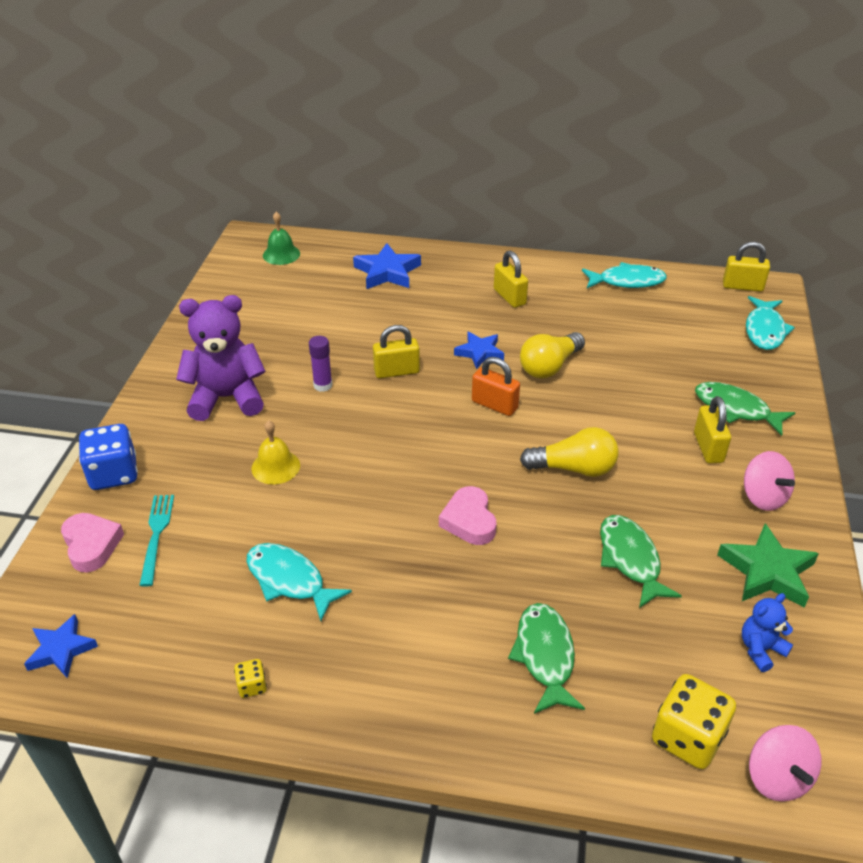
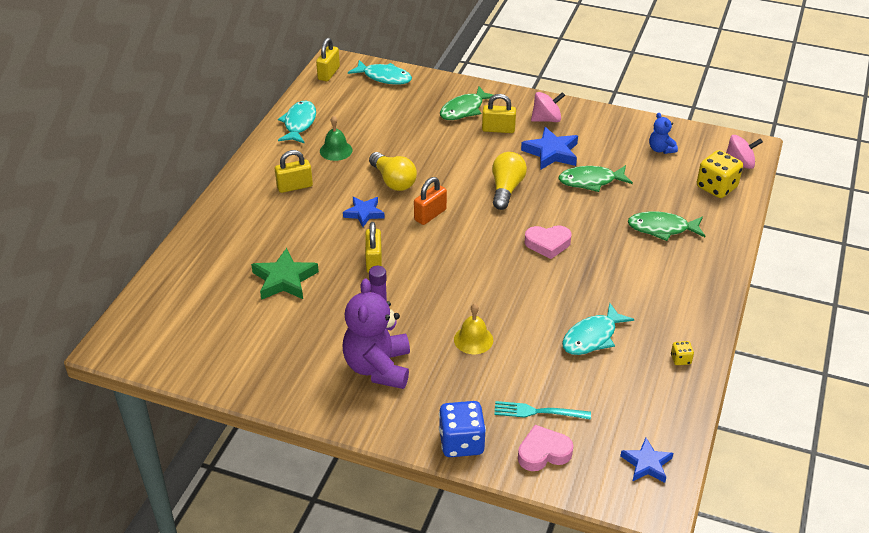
camera: 80 degrees left, 0 degrees up
green bell [263,212,300,265] -> green bell moved to [320,115,353,161]
blue star [353,243,421,289] -> blue star moved to [521,127,578,170]
green star [717,523,819,608] -> green star moved to [251,248,319,300]

